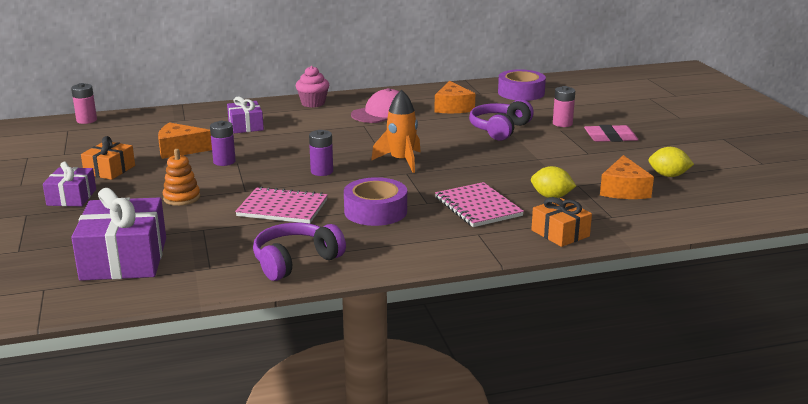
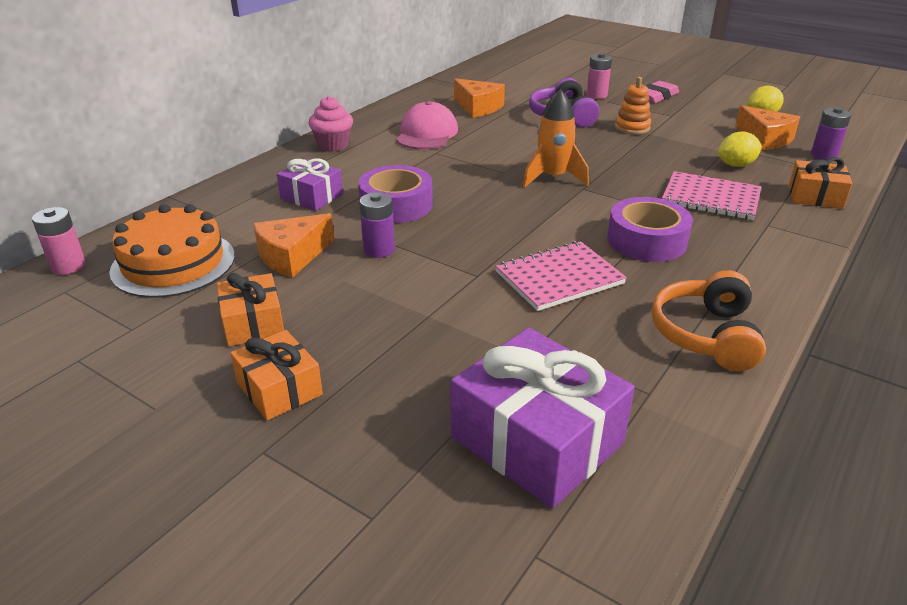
camera: 40 degrees left, 10 degrees up
purple gift [43,162,96,206] -> orange gift [230,330,323,420]
orange stacking toy [163,149,200,206] -> orange stacking toy moved to [615,77,651,134]
purple headphones [253,223,346,281] -> orange headphones [652,270,766,371]
purple battery [309,130,333,176] -> purple battery moved to [811,107,851,160]
purple tape [498,69,546,101] -> purple tape moved to [358,165,433,223]
none -> orange cake [109,204,235,298]

